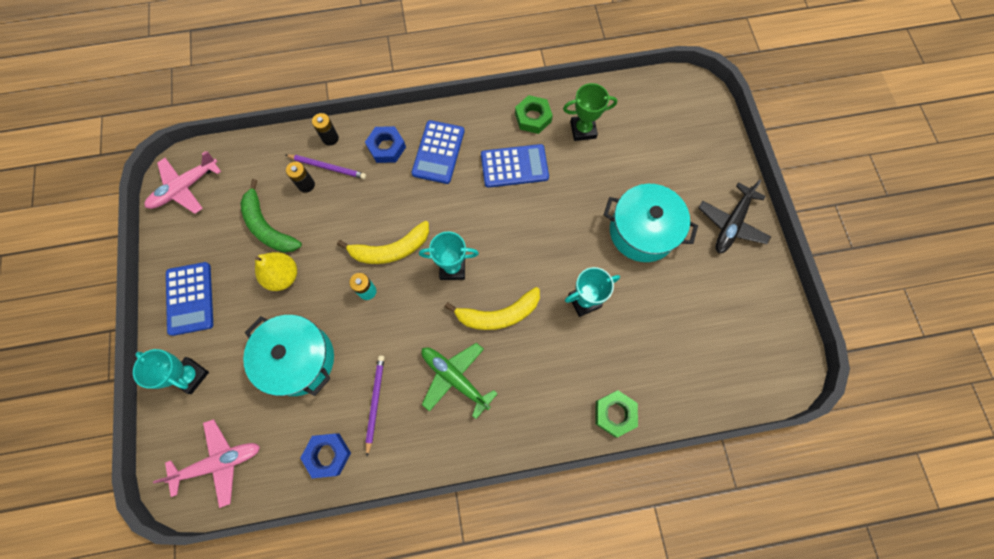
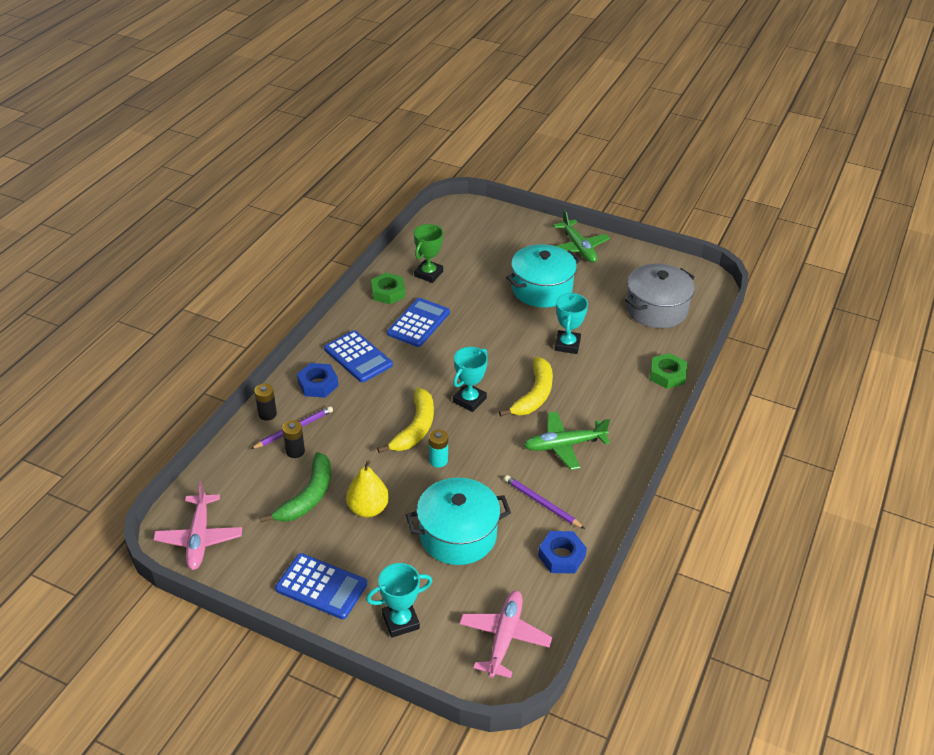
camera: 55 degrees left, 30 degrees down
green banana [240,179,302,252] -> green banana turned 60 degrees counterclockwise [260,452,331,523]
black plane [699,180,771,253] -> green plane [553,210,610,263]
none -> grey pot [625,264,695,328]

